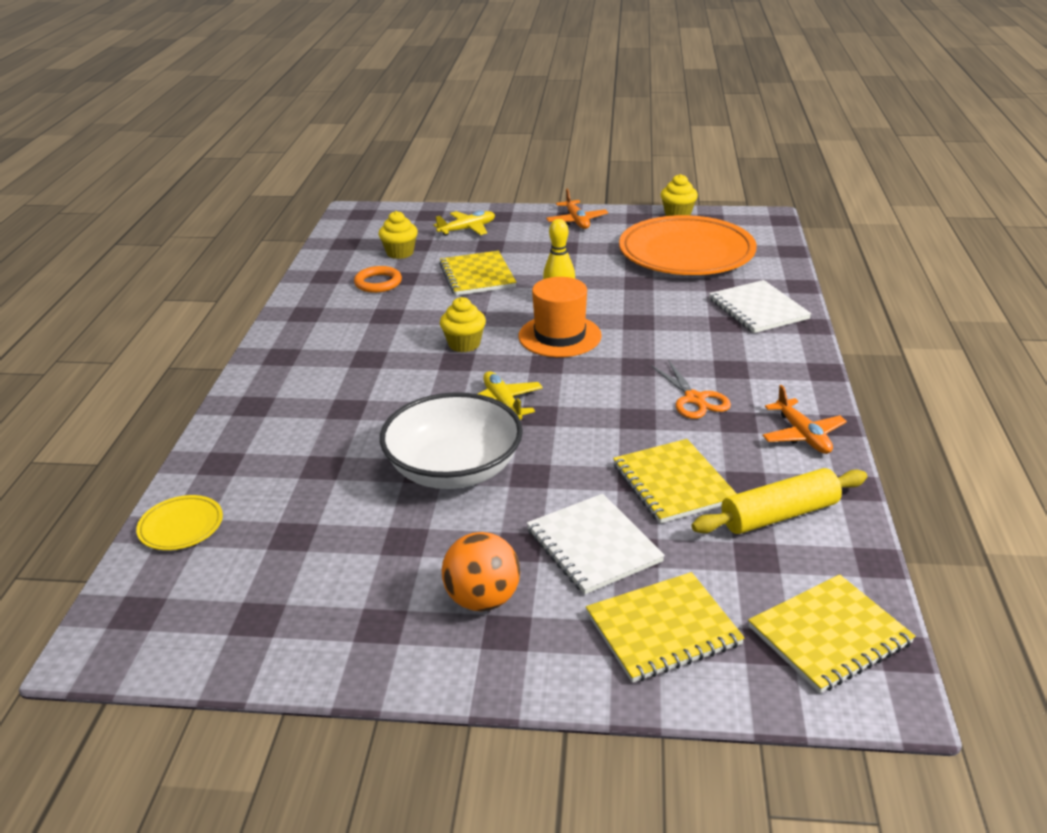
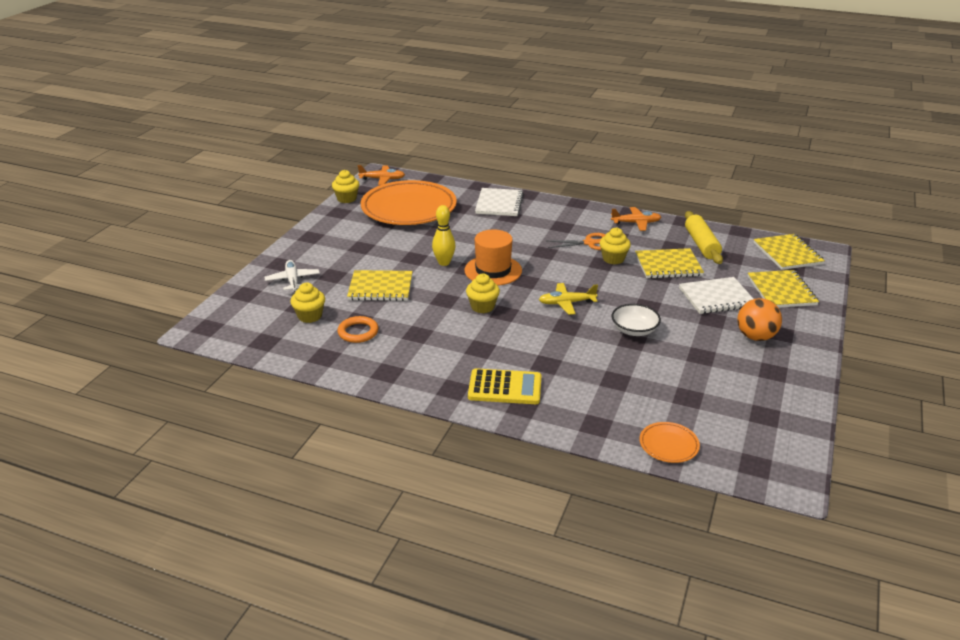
camera: 75 degrees left, 0 degrees up
yellow plate [136,495,223,550] -> orange plate [640,422,700,463]
white bowl [380,392,523,489] -> white bowl [611,304,661,336], size x0.54
yellow plane [433,211,495,236] -> white plane [264,260,320,292]
orange plane [546,189,608,229] -> orange plane moved to [358,165,405,185]
white notebook [709,280,811,333] -> white notebook turned 75 degrees counterclockwise [475,188,524,216]
none -> yellow calculator [468,368,542,404]
none -> yellow cupcake [600,227,631,264]

